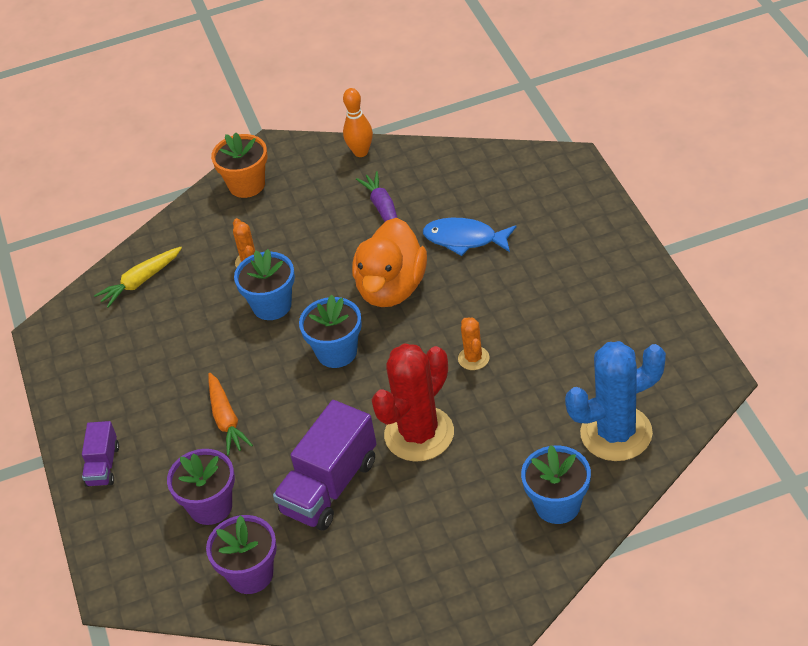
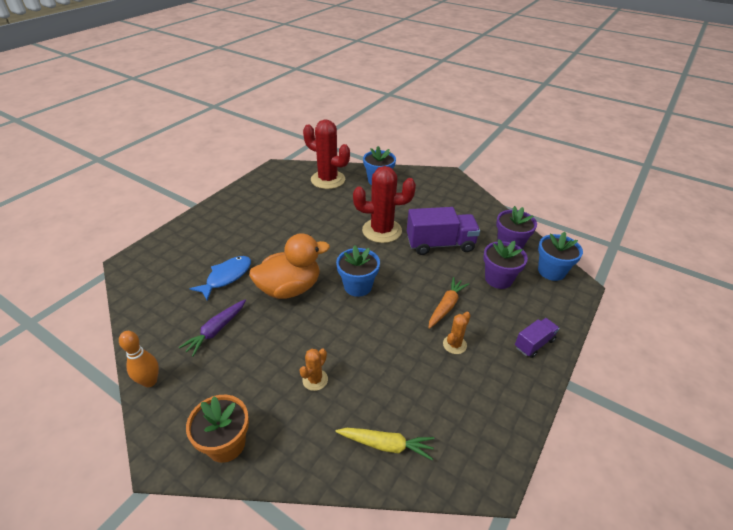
camera: 135 degrees left, 5 degrees down
blue flower pot [234,249,295,320] -> blue flower pot moved to [538,232,583,281]
blue fish [423,218,516,256] -> blue fish turned 120 degrees counterclockwise [189,256,251,301]
orange cactus [458,317,489,370] -> orange cactus moved to [443,312,471,354]
blue cactus [565,341,666,461] -> red cactus [303,119,350,189]

